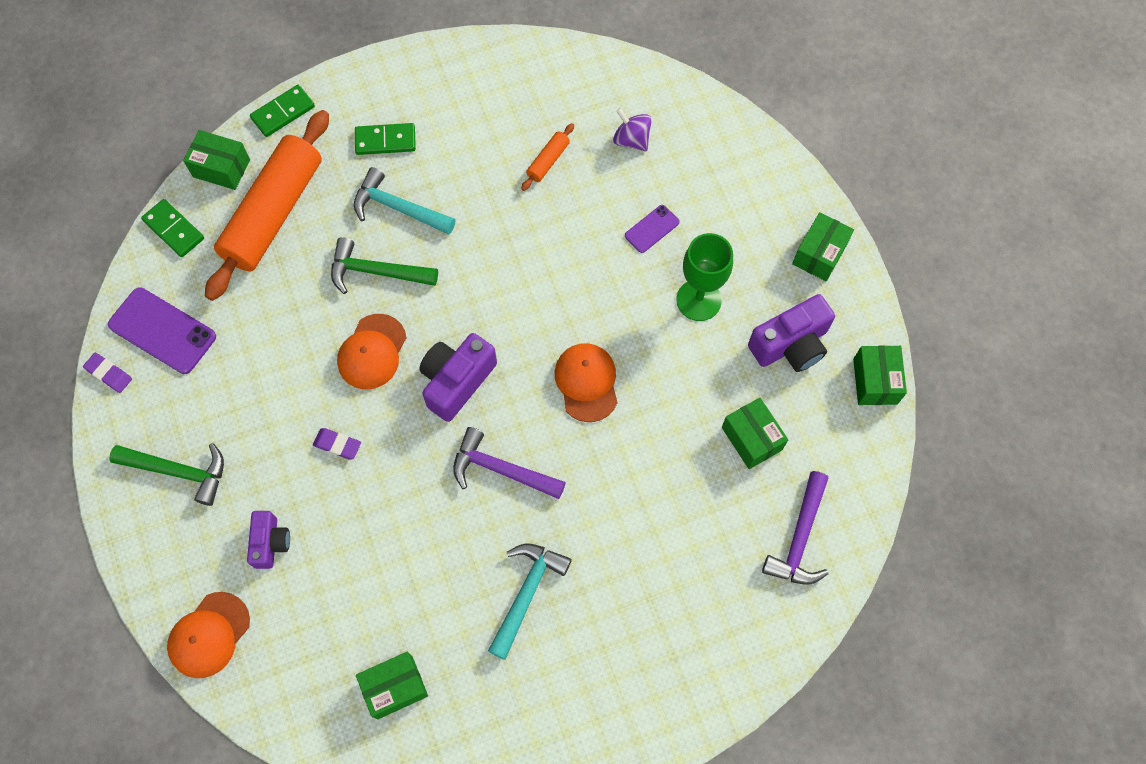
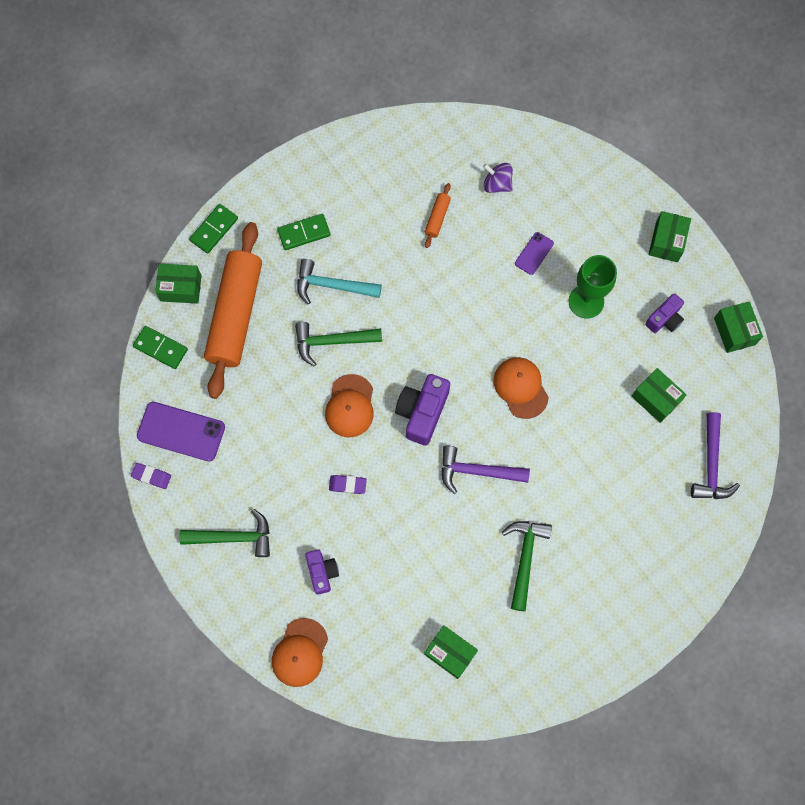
camera: 15 degrees left, 5 degrees up
green box [356,652,428,720] -> green box turned 75 degrees clockwise [424,626,478,679]
turquoise hammer [488,543,572,660] -> green hammer [502,521,552,611]
purple camera [748,294,835,372] -> purple camera [645,293,684,333], size x0.62

